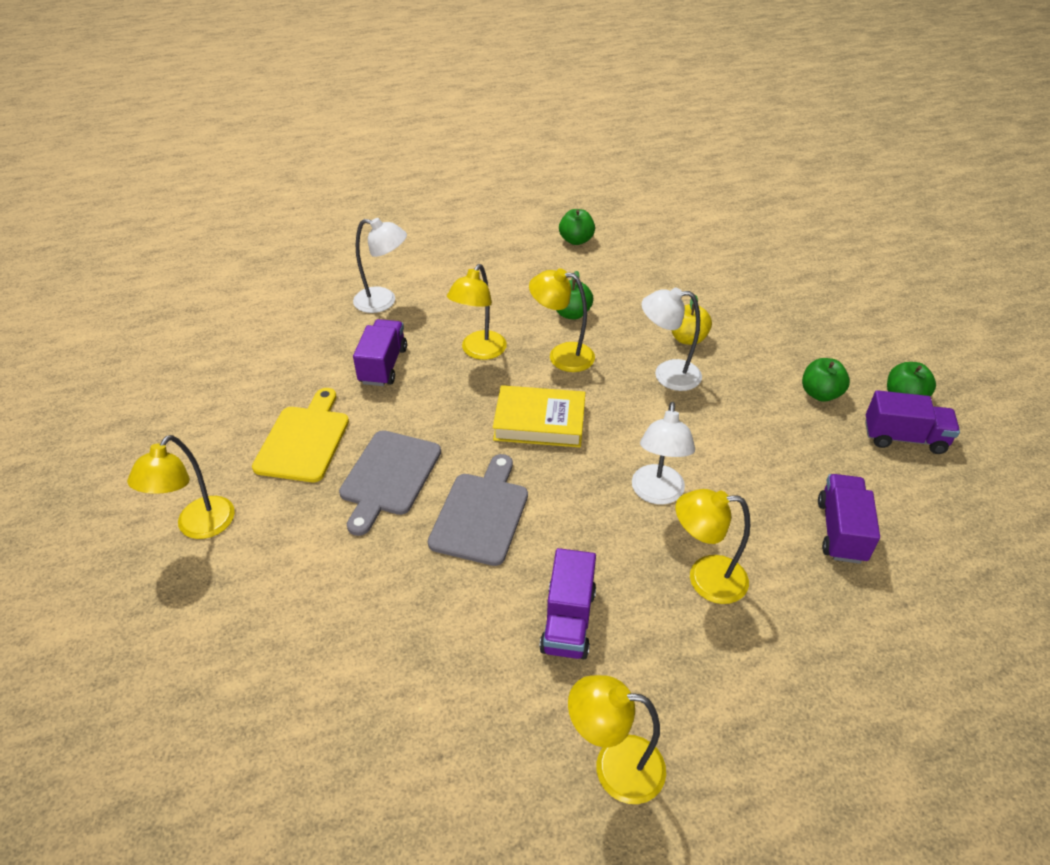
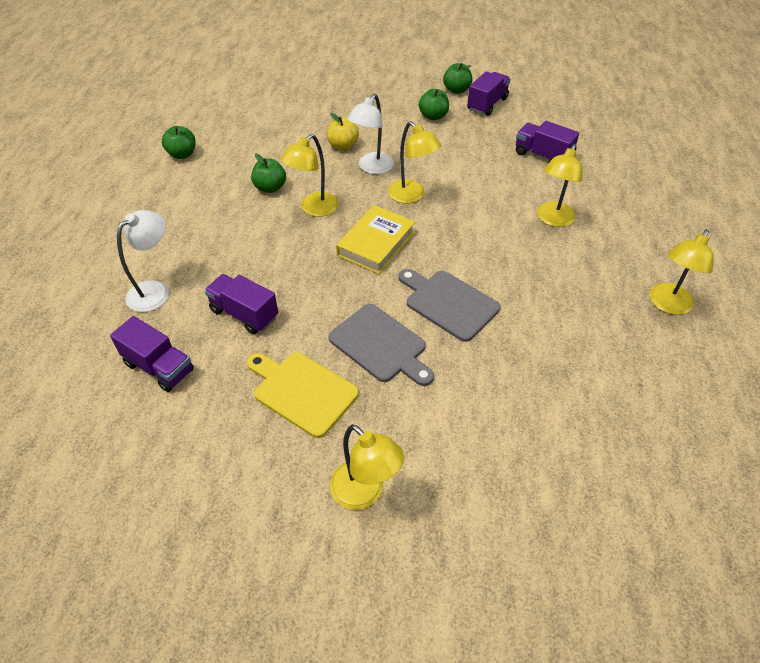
camera: 65 degrees left, 5 degrees up
yellow lamp [447,264,507,360] -> yellow lamp moved to [388,121,441,204]
purple truck [539,548,596,659] -> purple truck moved to [110,316,194,392]
white lamp [632,402,695,505] -> none

